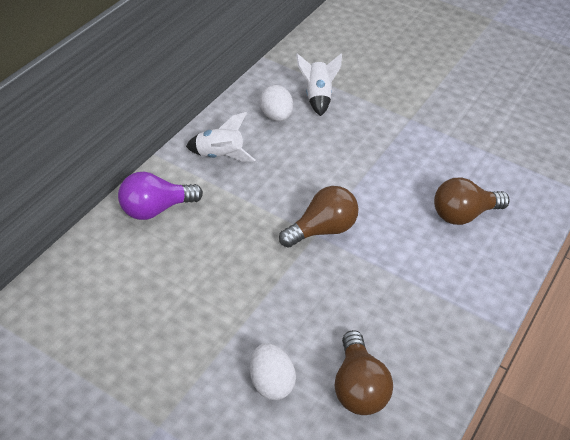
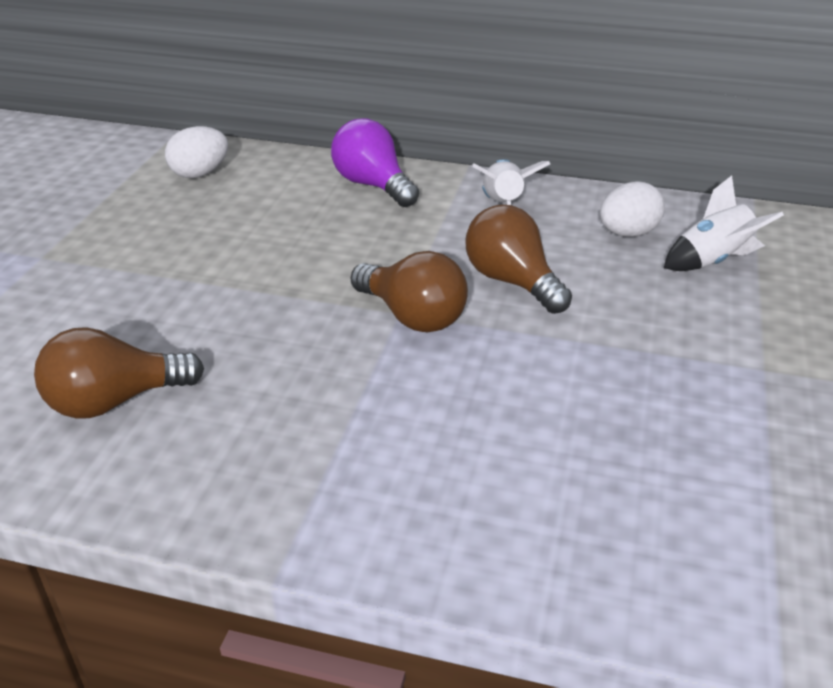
camera: 75 degrees right, 10 degrees down
white egg [250,343,296,400] -> white egg moved to [165,126,228,178]
brown light bulb [434,177,510,225] -> brown light bulb moved to [465,205,572,314]

